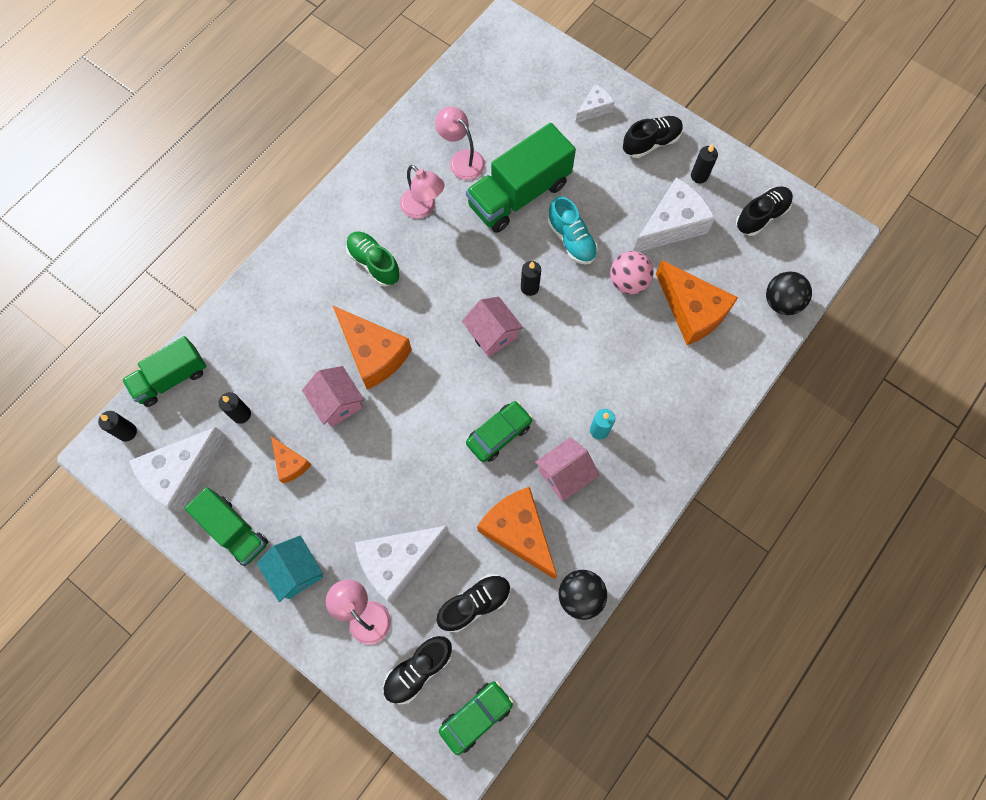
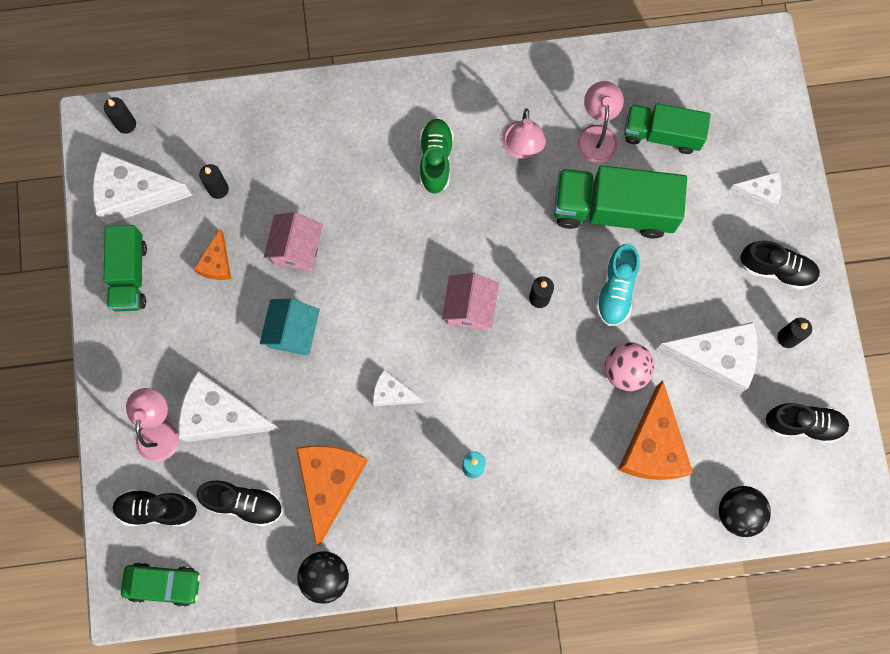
camera: 45 degrees right, 5 degrees up
green truck [122,336,207,407] -> green truck moved to [624,103,711,154]
turquoise house [257,535,323,602] -> turquoise house moved to [260,299,320,356]
orange cheese [332,305,412,390] -> none
green car [466,401,533,462] -> white cheese [373,370,423,406]
pink house [535,437,599,501] -> none

